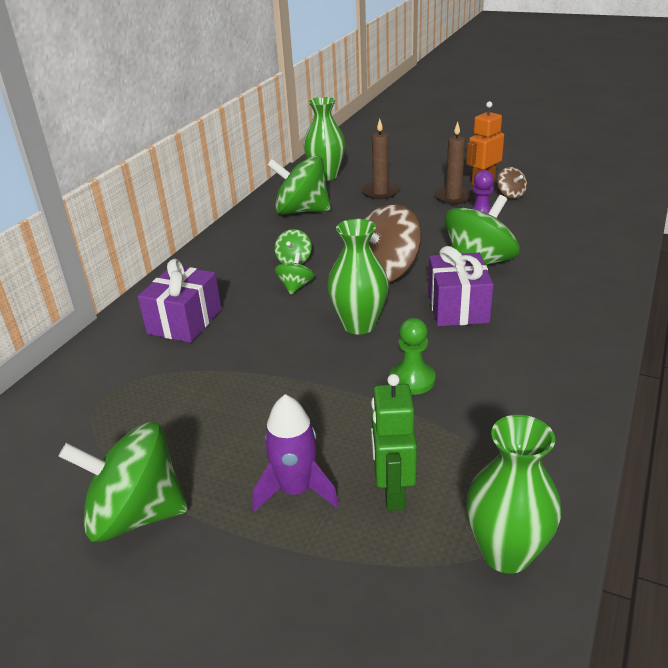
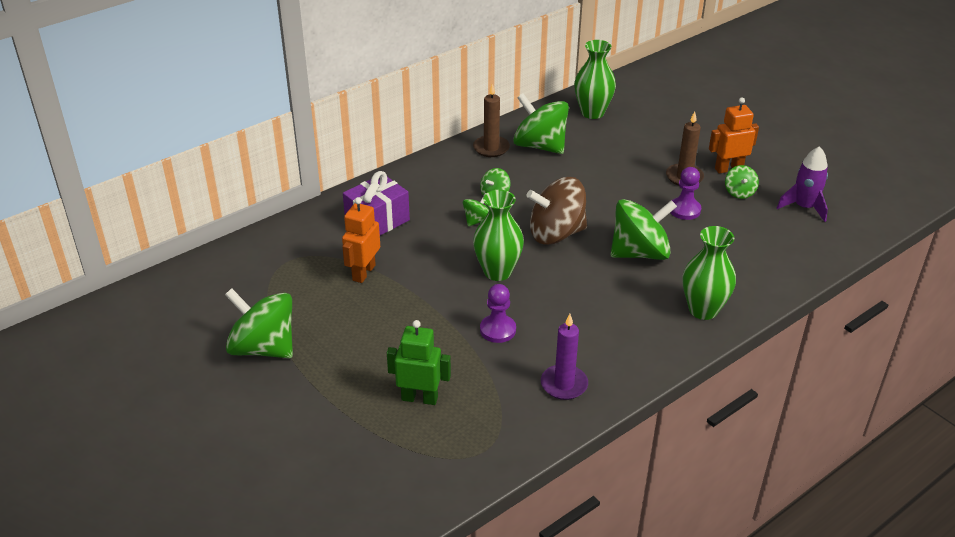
camera: 25 degrees right, 5 degrees up
purple rocket [252,394,339,512] -> purple rocket moved to [777,146,828,222]
brown candle [362,119,399,200] -> brown candle moved to [473,84,510,157]
green robot [371,374,417,511] -> green robot turned 75 degrees clockwise [387,320,451,405]
green pawn [390,318,436,395] -> purple pawn [480,284,516,343]
purple gift [428,246,493,326] -> none
green vase [466,415,561,574] -> green vase moved to [683,226,736,320]
brown spinning top [497,167,527,199] -> green spinning top [725,165,759,199]
none -> orange robot [342,197,380,283]
none -> purple candle [541,314,588,400]

